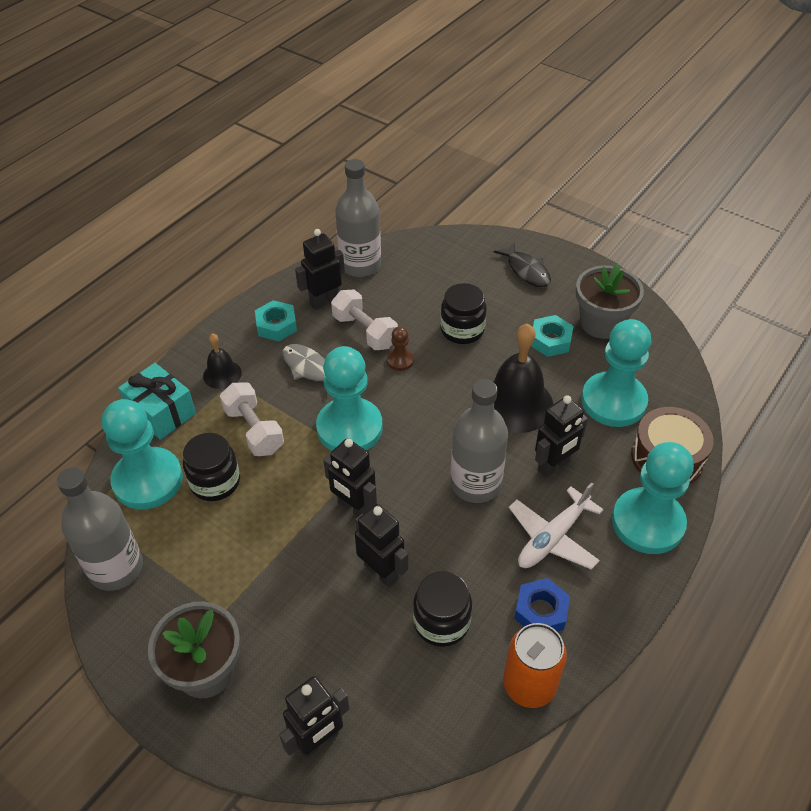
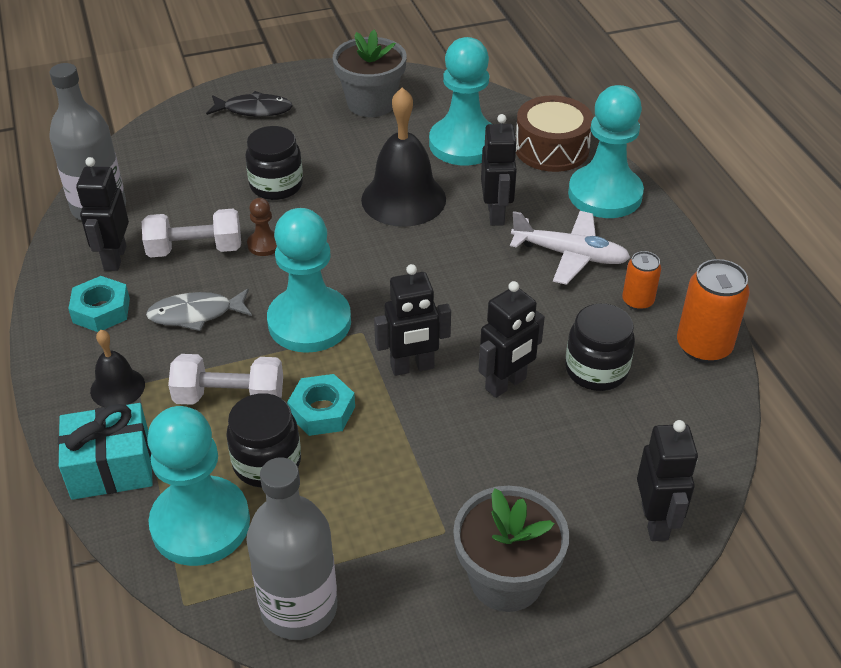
camera: 55 degrees left, 5 degrees down
black robot [355,504,408,588] -> black robot turned 150 degrees clockwise [479,281,545,398]
grey bottle [451,379,508,503] -> none
white plane [509,482,604,570] -> white plane turned 60 degrees counterclockwise [510,211,631,285]
blue nut [514,578,570,632] -> orange can [622,251,661,310]
turquoise nut [531,315,574,357] -> turquoise nut moved to [287,374,355,436]

